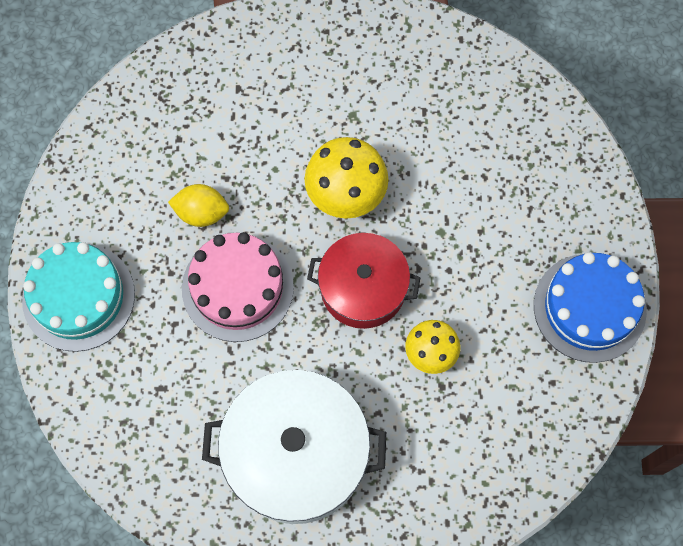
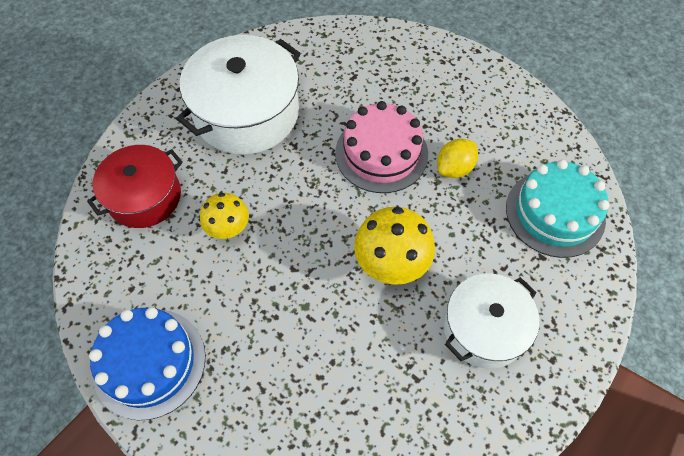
camera: 130 degrees right, 10 degrees down
turquoise cake [22,242,135,352] -> turquoise cake moved to [506,159,609,258]
red pot [307,233,421,329] -> red pot moved to [87,145,183,228]
none -> white pot [444,273,539,369]

